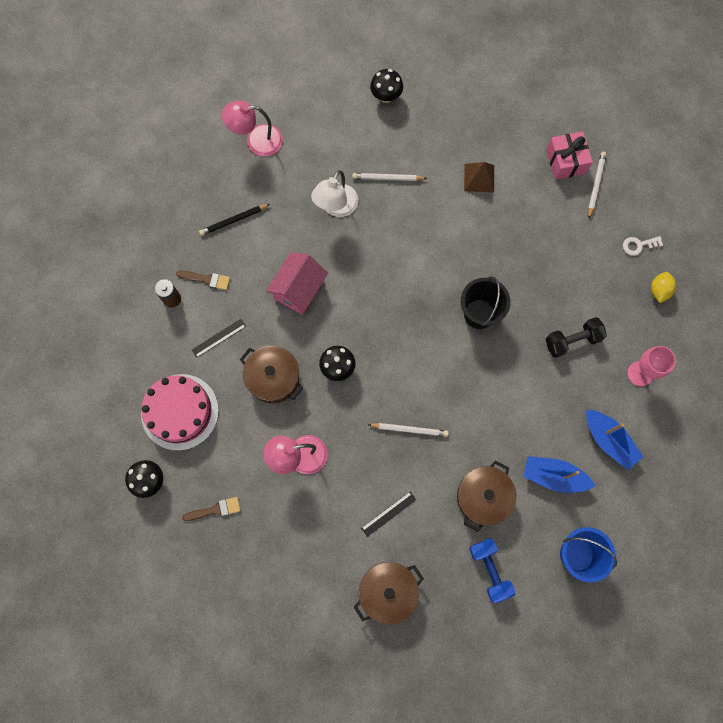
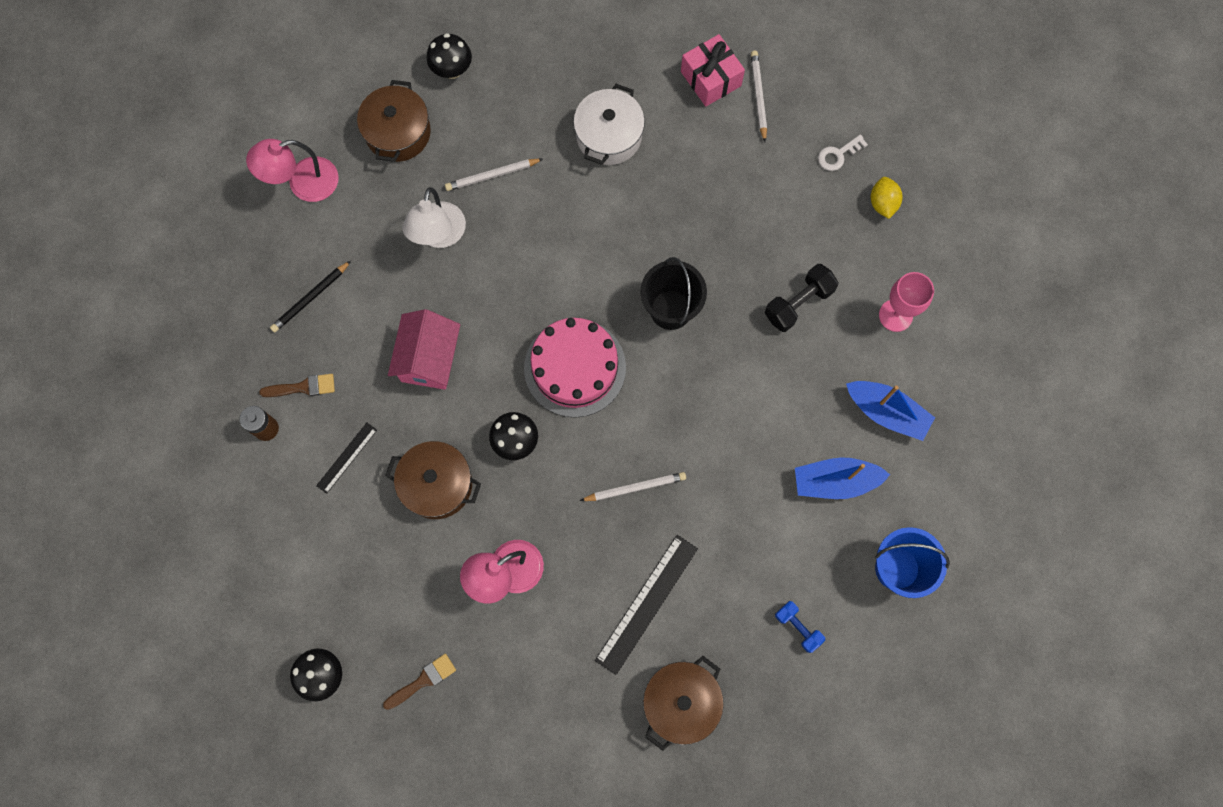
camera: 20 degrees left, 0 degrees up
pink cake [141,374,219,451] -> pink cake moved to [524,318,626,418]
black ruler [361,492,416,537] -> black ruler [595,535,698,675], size x1.81
brown pot [457,461,517,532] -> brown pot moved to [357,80,431,162]
brown pyramid [464,162,494,192] -> white pot [573,84,645,165]
blue dumbbell [469,538,516,603] -> blue dumbbell [775,601,825,653], size x0.66

